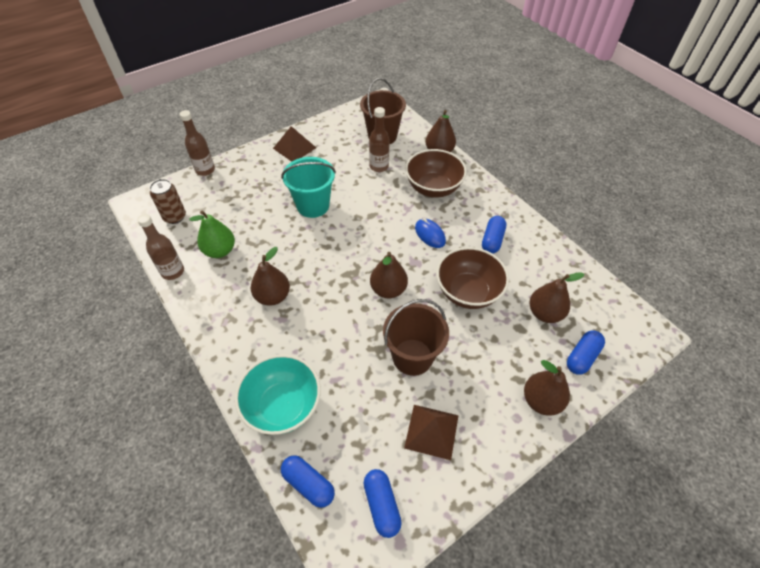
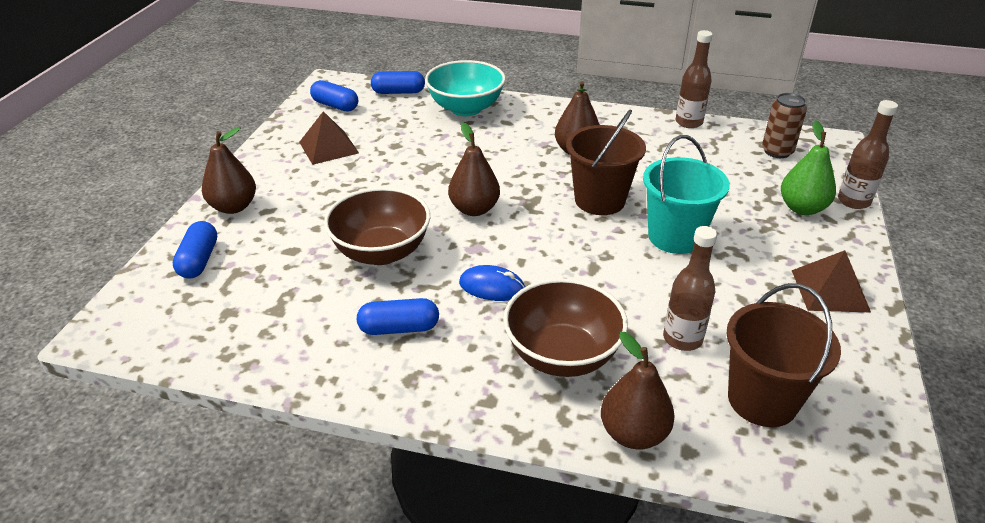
camera: 140 degrees right, 15 degrees down
green pear [189,211,235,258] -> green pear moved to [781,120,836,215]
brown bucket [383,299,449,376] -> brown bucket moved to [566,109,646,215]
blue capsule [482,216,506,254] -> blue capsule turned 75 degrees counterclockwise [357,298,439,335]
brown pear [530,272,584,323] -> none

